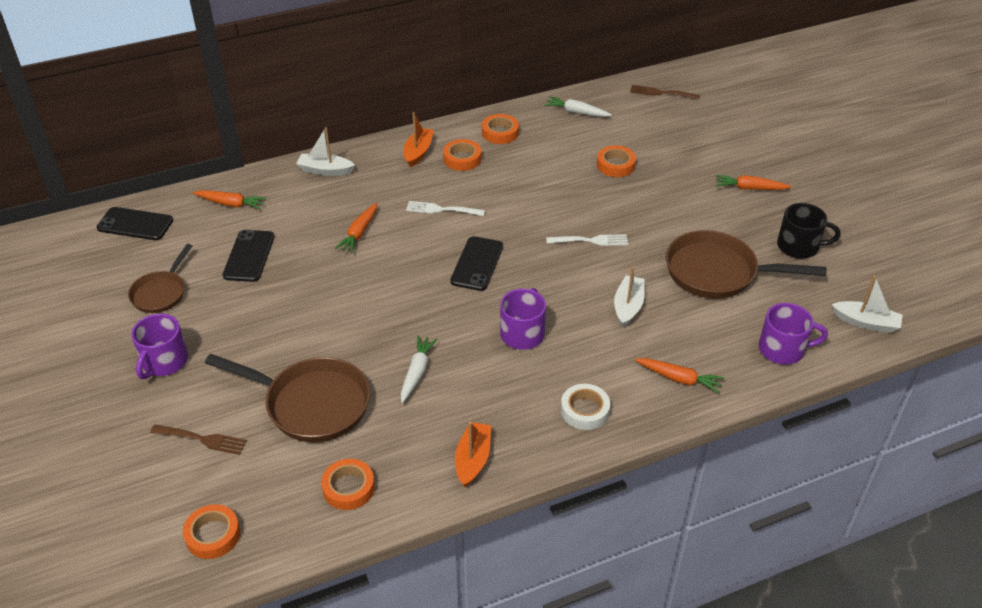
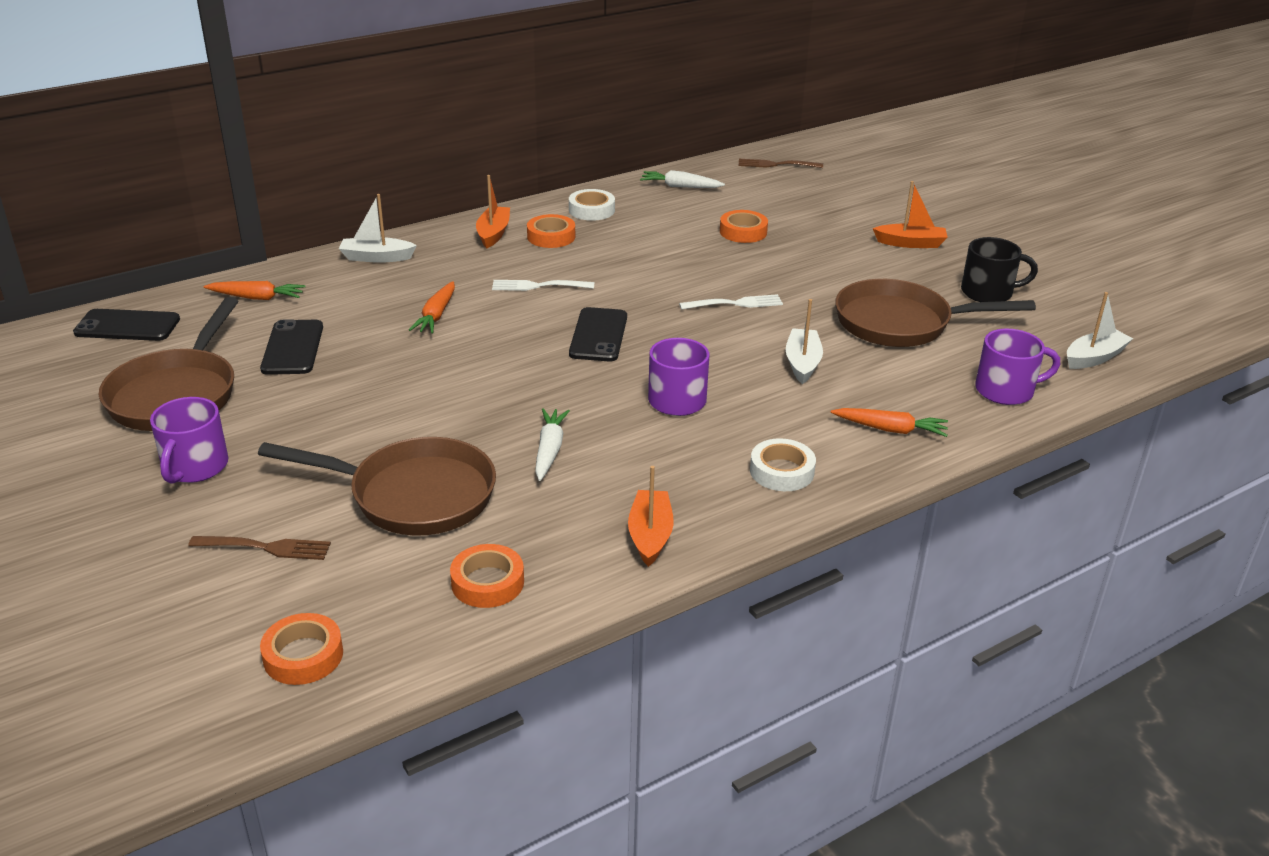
camera: 10 degrees left, 10 degrees down
brown pan [128,244,192,313] -> brown pan [99,297,238,431], size x1.69
orange tape [482,114,519,144] -> white tape [569,189,615,221]
orange carrot [716,175,791,190] -> orange boat [873,181,948,248]
white boat [832,275,903,333] -> white boat turned 45 degrees counterclockwise [1067,292,1133,369]

